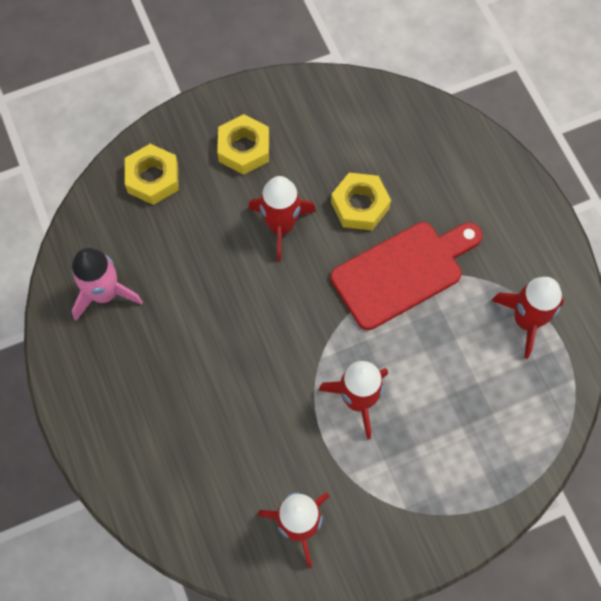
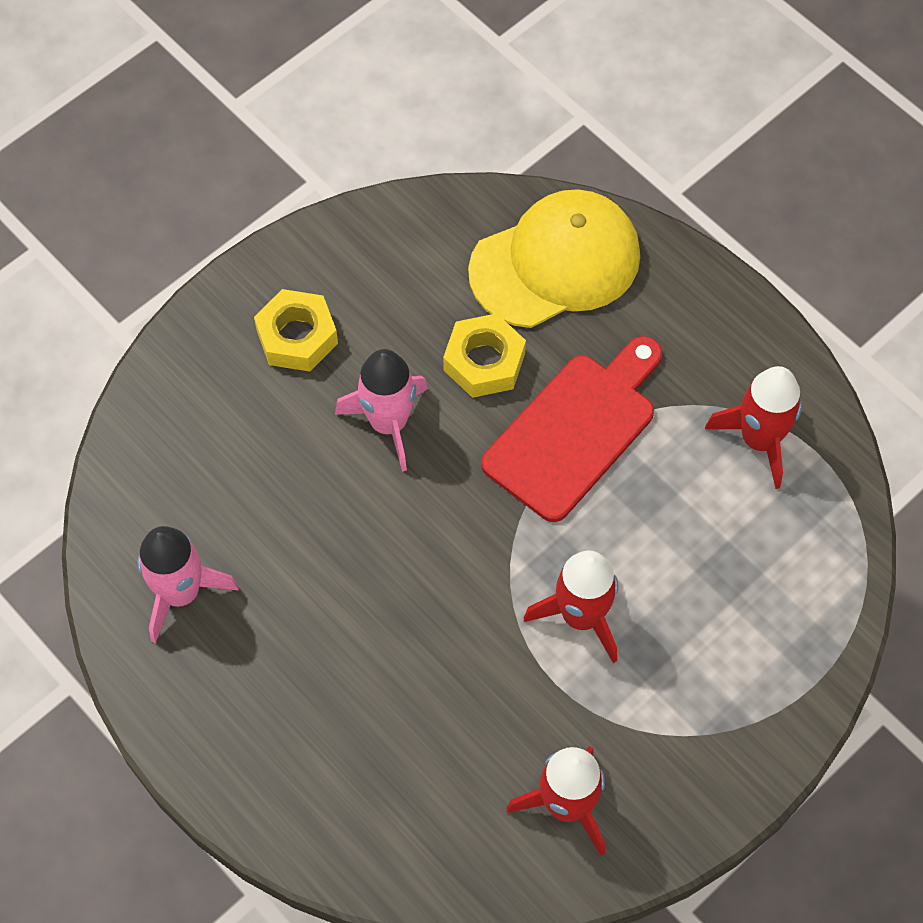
camera: 20 degrees left, 5 degrees down
yellow nut [125,144,179,205] -> none
red rocket [249,176,316,262] -> pink rocket [335,349,428,472]
none -> yellow cap [468,189,640,328]

